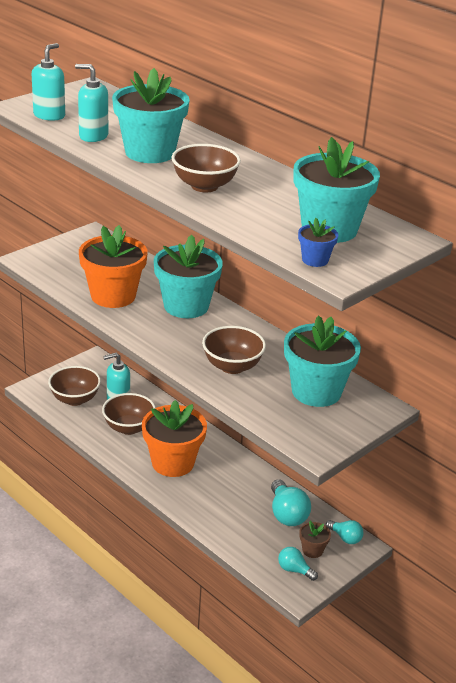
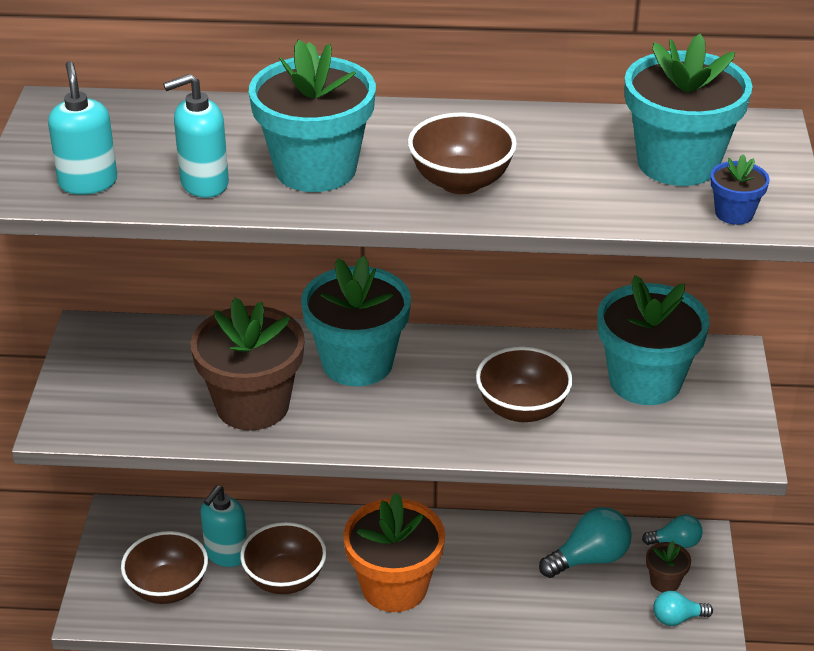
camera: 40 degrees left, 5 degrees up
orange flower pot [79,225,148,308] -> brown flower pot [191,297,305,430]
turquoise light bulb [271,479,311,526] -> turquoise light bulb turned 60 degrees counterclockwise [539,507,632,578]

